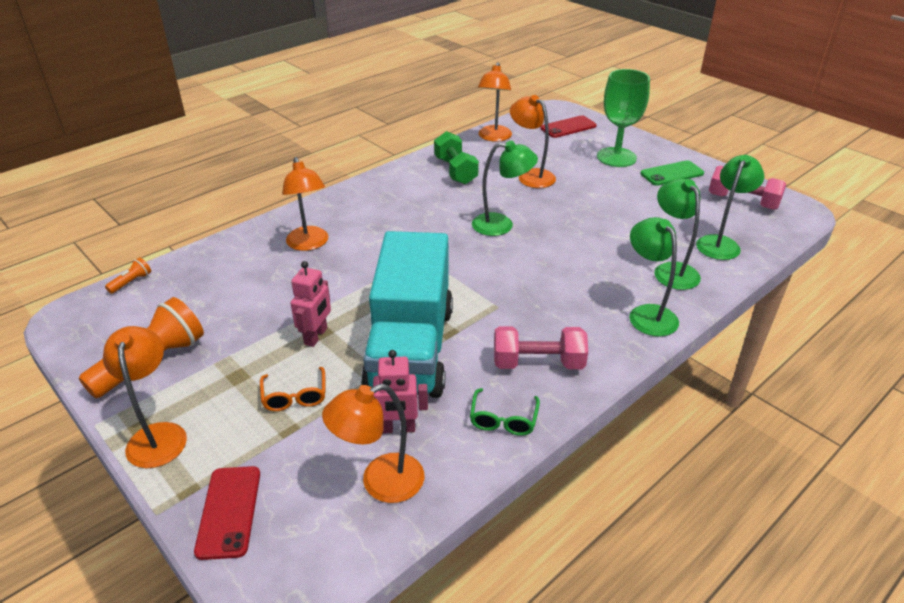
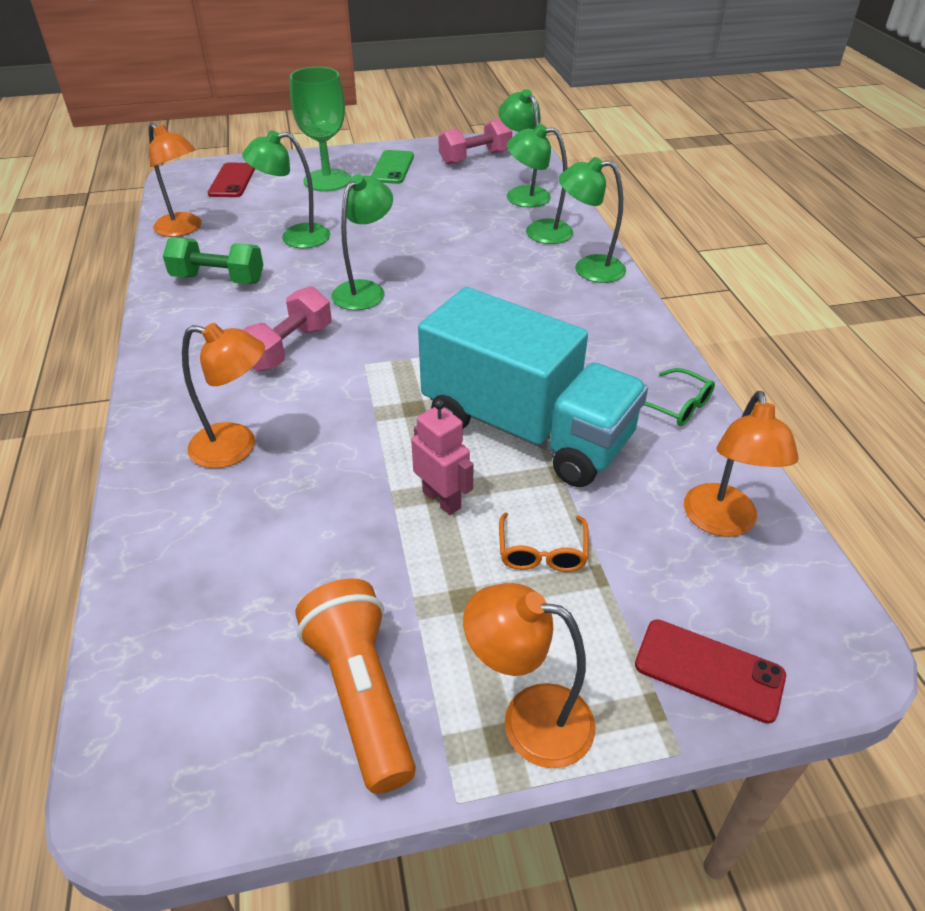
camera: 60 degrees left, 5 degrees up
orange flashlight [105,257,151,294] -> none
orange glasses [260,367,325,411] -> orange glasses turned 75 degrees clockwise [499,512,589,572]
pink robot [370,350,428,434] -> none
pink dumbbell [494,326,588,369] -> pink dumbbell moved to [243,286,332,372]
orange lamp [510,95,556,188] -> green lamp [242,130,330,248]

